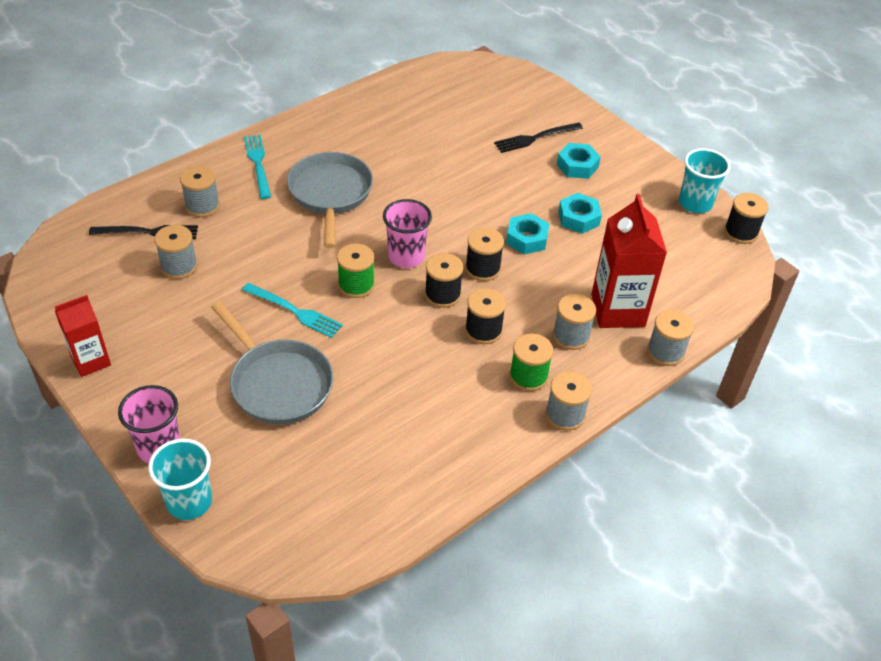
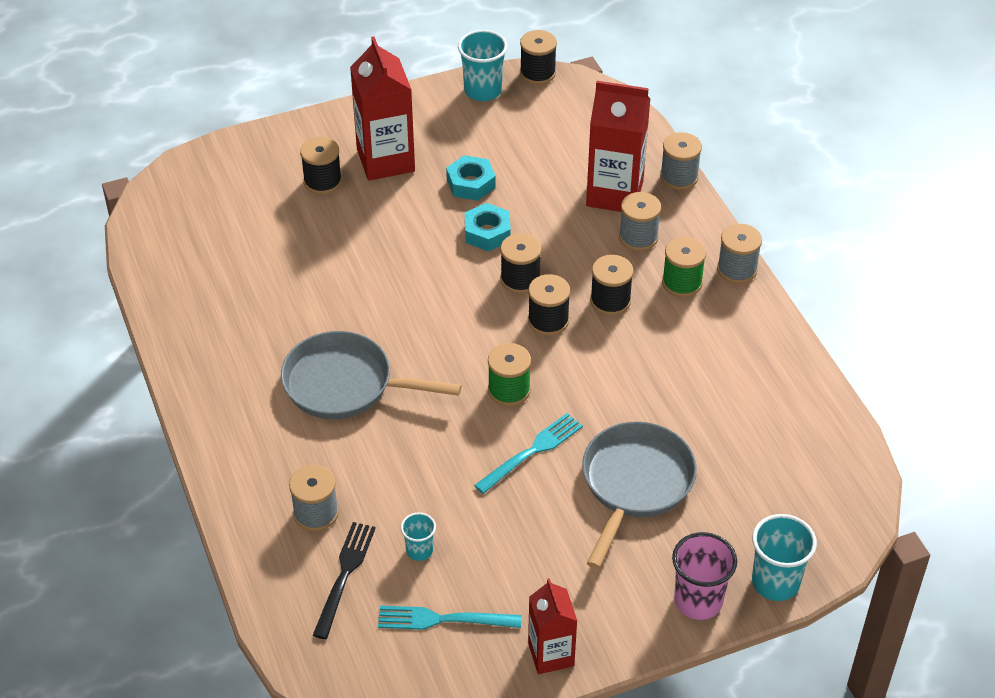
camera: 70 degrees left, 0 degrees up
grey spool [154,225,198,279] -> turquoise cup [401,512,436,561]
grey pan [211,301,333,424] -> grey pan turned 45 degrees counterclockwise [582,421,697,569]
turquoise fork [244,135,271,199] -> turquoise fork moved to [378,606,521,630]
pink cup [383,199,432,268] -> none
black fork [494,123,583,153] -> black spool [300,137,342,195]
turquoise nut [557,143,601,179] -> red carton [350,36,415,181]

